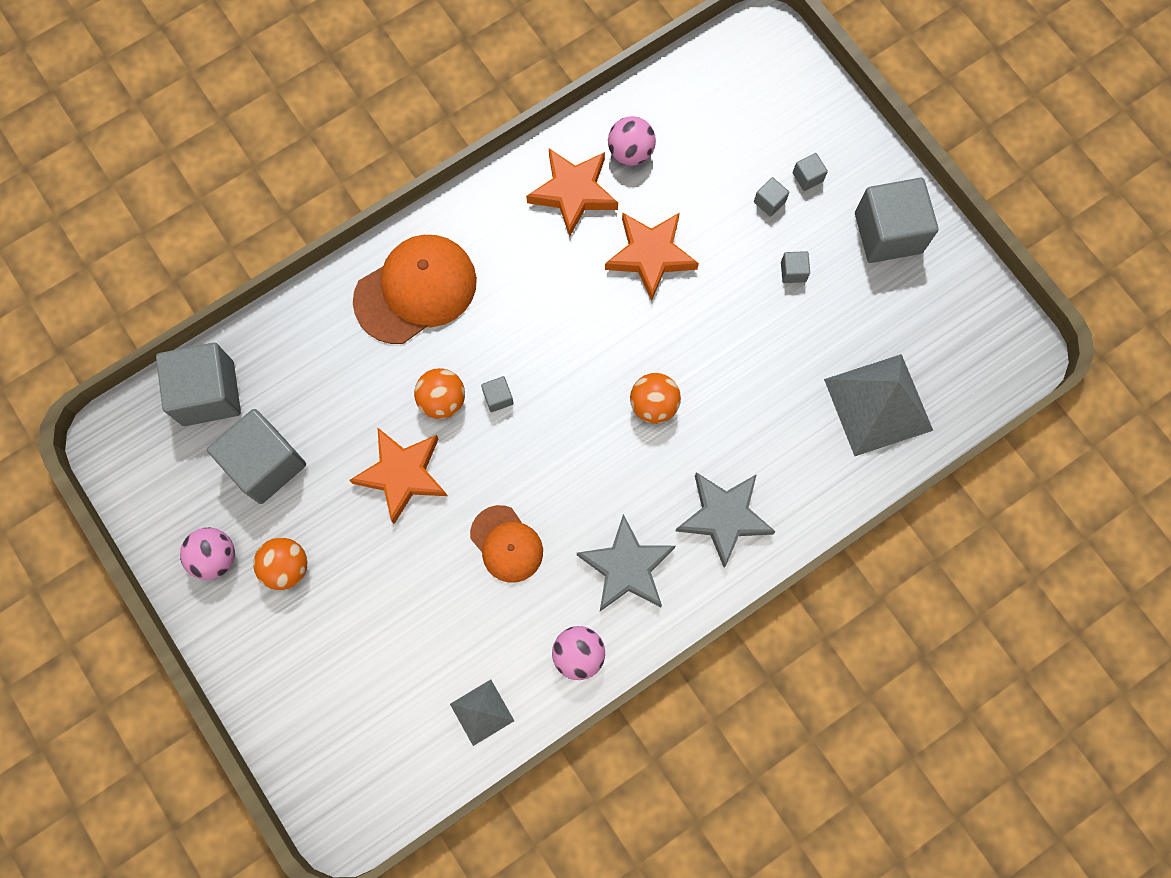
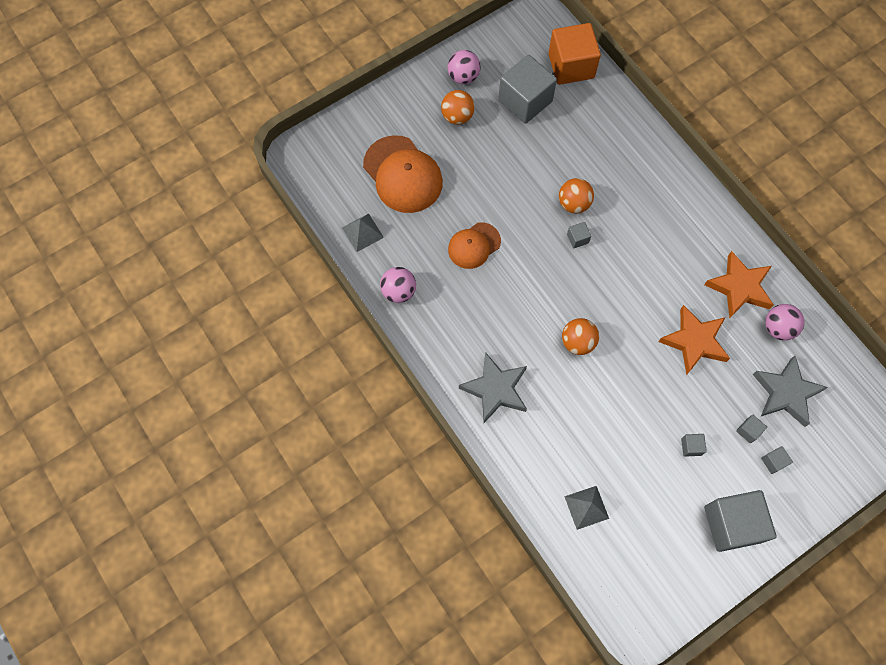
camera: 90 degrees right, 5 degrees down
grey cube [156,343,241,426] -> orange cube [548,23,601,85]
orange star [349,427,447,524] -> none
orange cap [353,235,477,344] -> orange cap moved to [363,135,443,213]
grey star [577,514,675,611] -> grey star moved to [752,356,828,427]
grey pyramid [824,354,933,456] -> grey pyramid [564,486,609,530], size x0.53

